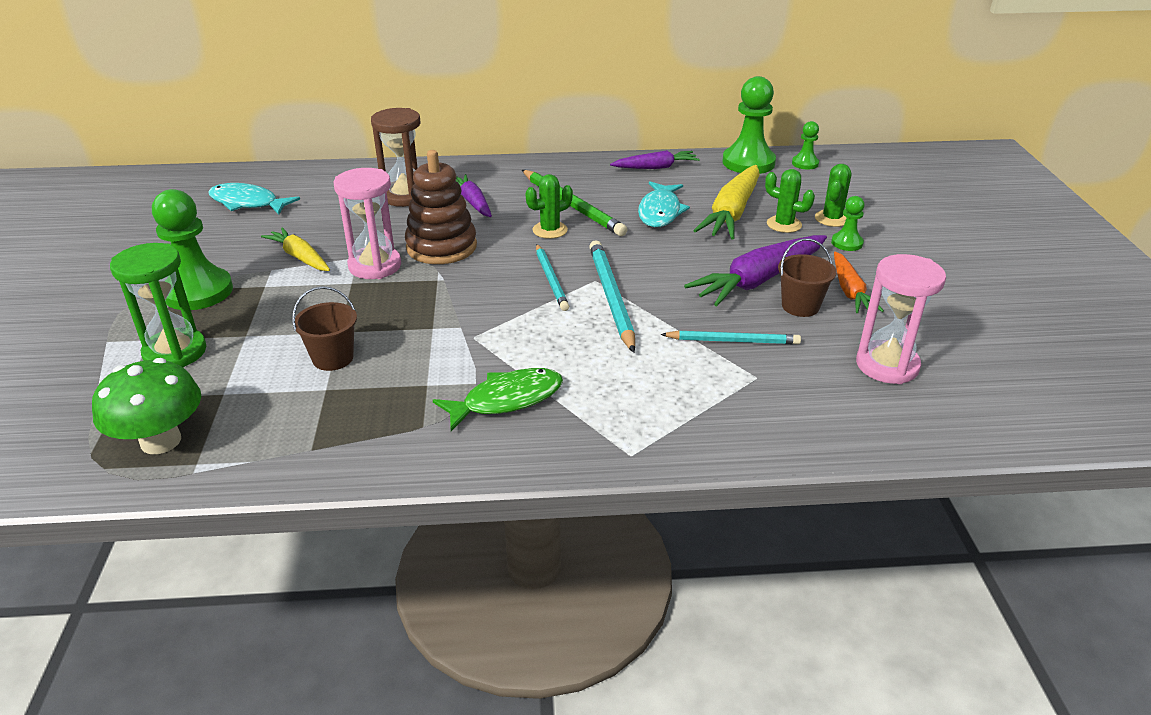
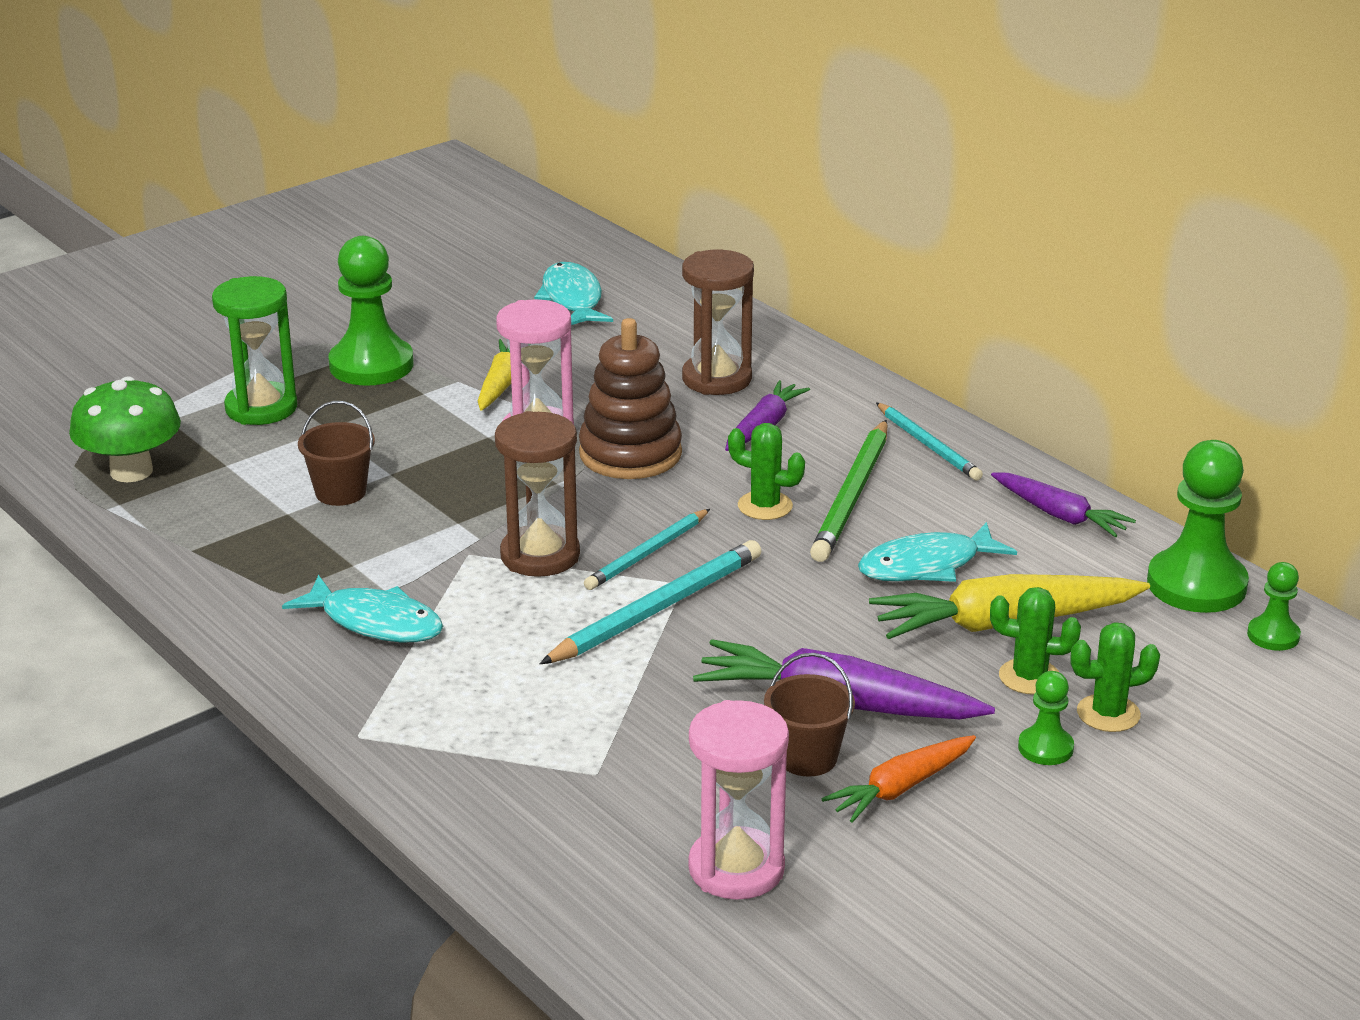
camera: 55 degrees right, 5 degrees down
green fish [433,368,563,431] -> turquoise fish [282,575,443,642]
turquoise pencil [660,331,801,344] -> turquoise pencil moved to [876,402,983,480]
green cactus [765,169,815,233] -> green cactus turned 75 degrees counterclockwise [990,587,1081,695]
none -> brown hourglass [495,411,580,577]

